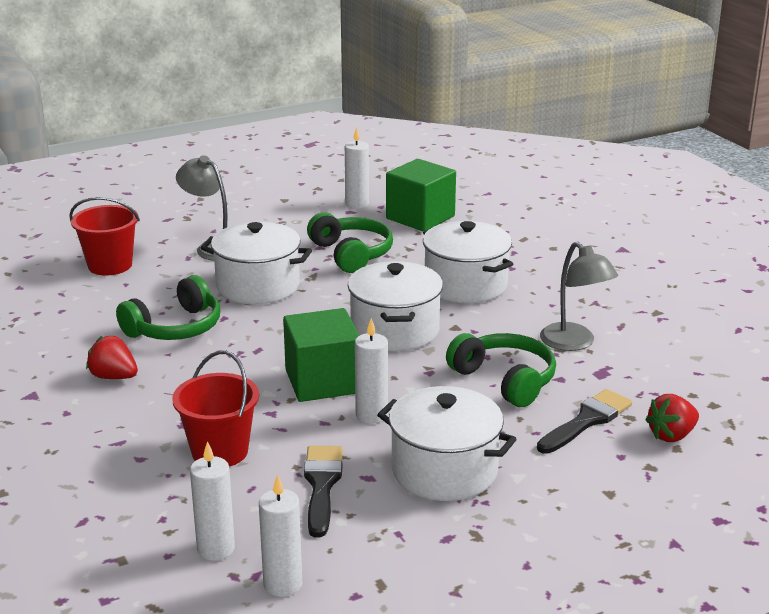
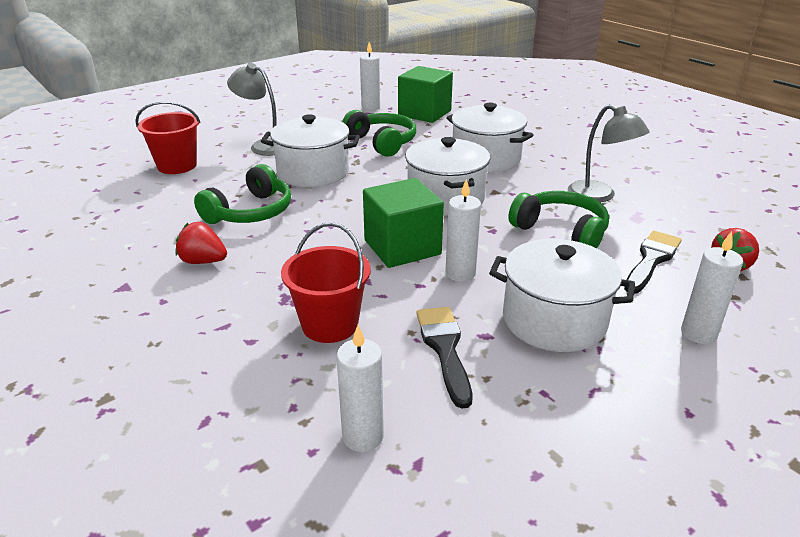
camera: 10 degrees left, 5 degrees up
white candle [259,474,302,597] -> white candle moved to [681,231,743,344]

